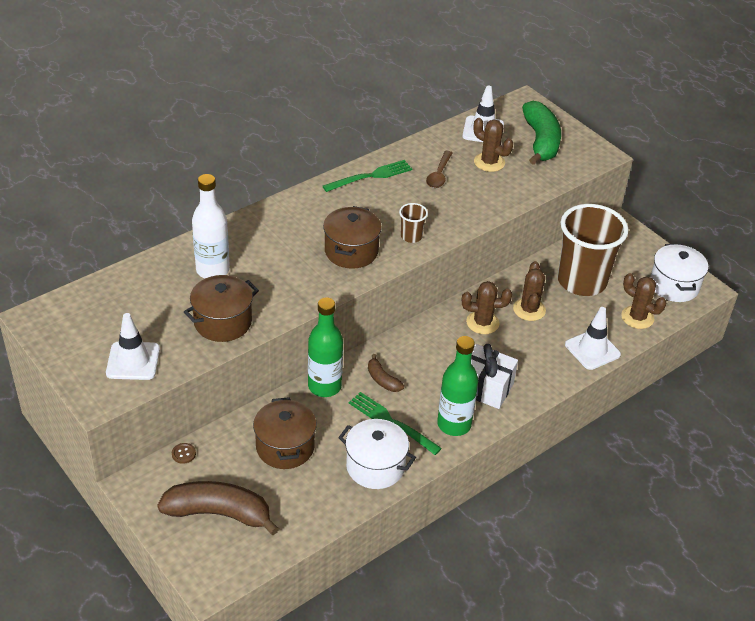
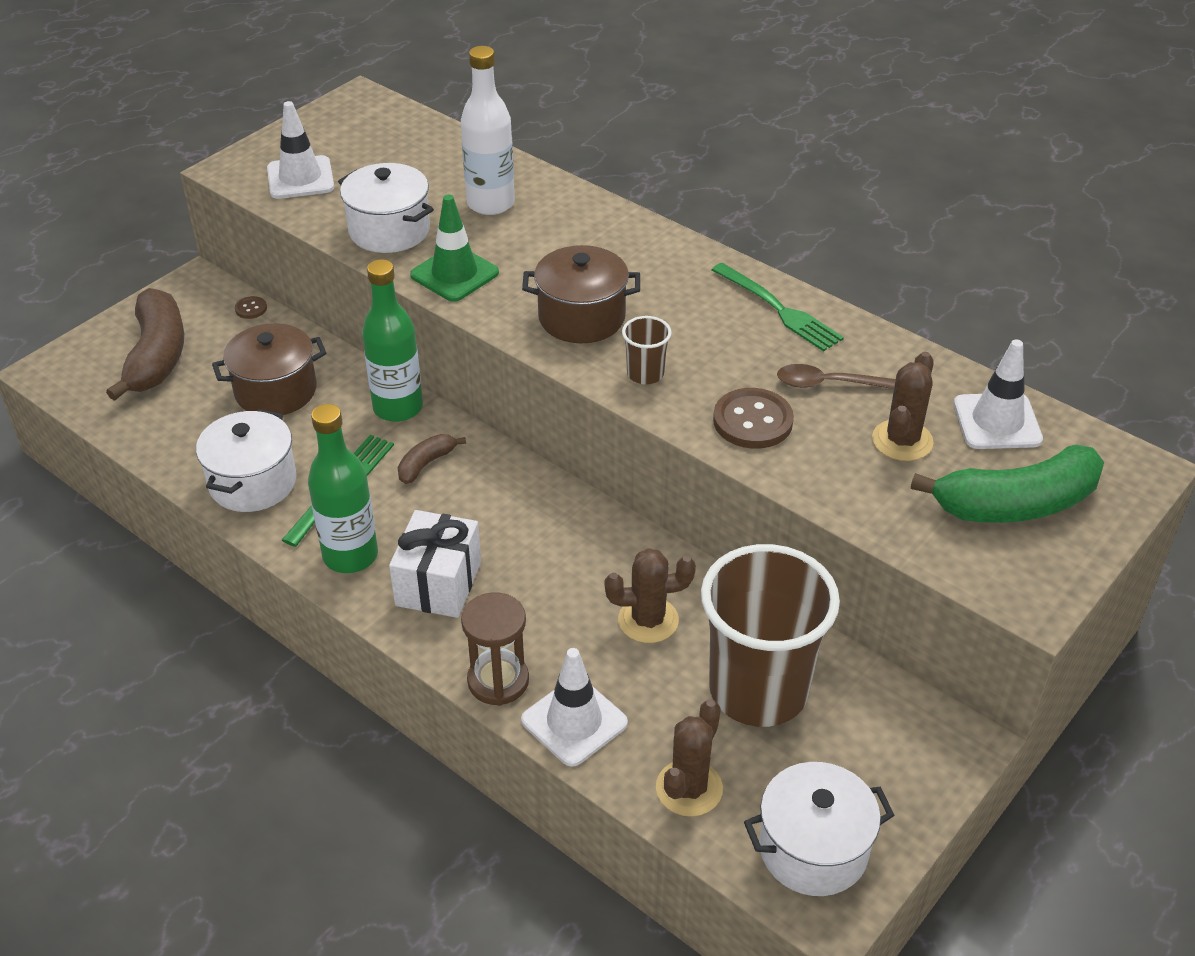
camera: 80 degrees right, 0 degrees up
brown pot [184,275,259,342] -> white pot [338,163,434,253]
brown cactus [462,281,512,334] -> none
none -> green traffic cone [410,195,499,302]
none -> brown hourglass [461,592,529,706]
none -> brown button [713,388,794,449]

